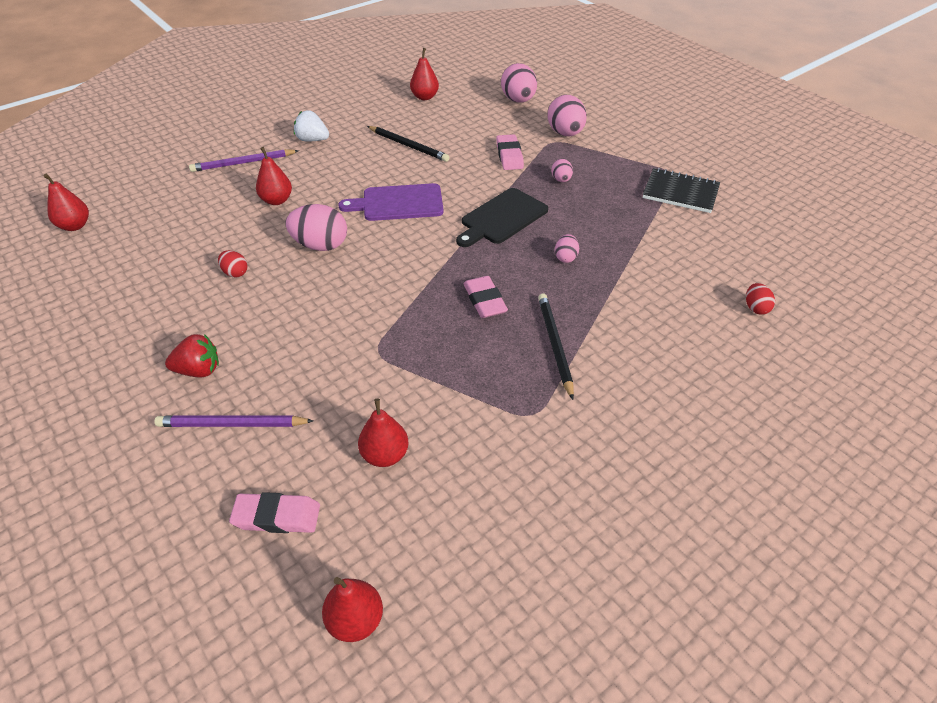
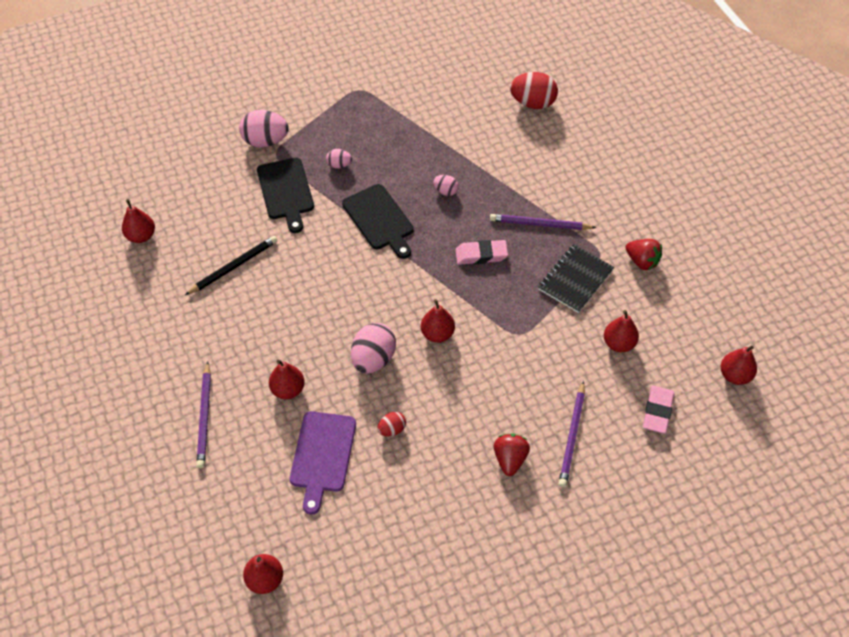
camera: 75 degrees left, 10 degrees up
white strawberry [294,110,329,141] -> none
purple cutting board [338,183,444,221] -> purple cutting board moved to [290,411,356,515]
pink eraser [496,134,524,170] -> black cutting board [257,158,314,233]
pink egg [501,63,537,102] -> none
black pencil [538,293,574,400] -> purple pencil [490,214,596,230]
black notebook [642,168,720,213] -> black notebook moved to [538,244,614,313]
red egg [746,283,775,315] -> red egg [510,72,558,109], size x1.91
none -> red pear [421,299,455,343]
none -> red strawberry [625,239,662,270]

